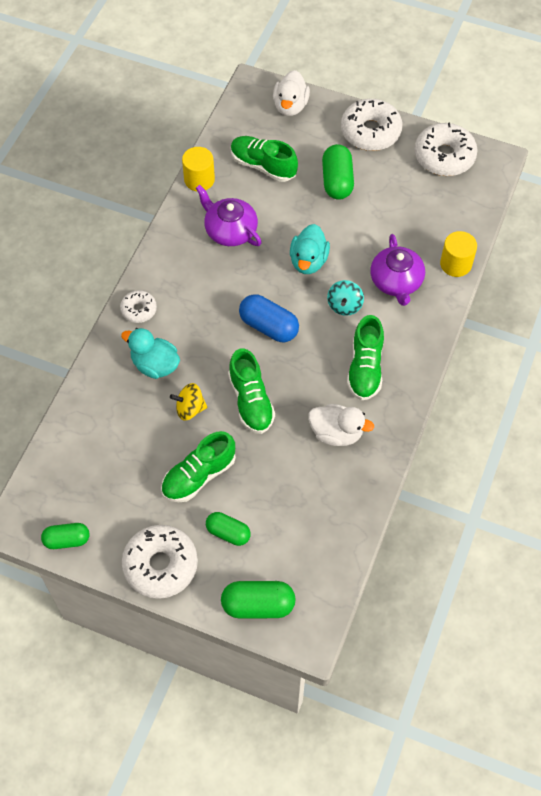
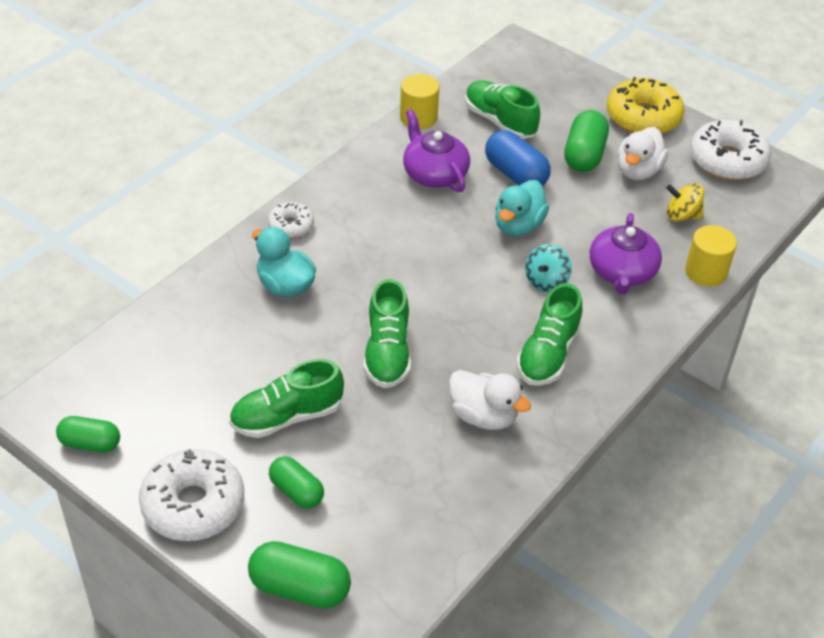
camera: 15 degrees right, 15 degrees down
yellow spinning top [170,383,207,421] -> yellow spinning top moved to [666,183,704,221]
blue capsule [239,294,299,342] -> blue capsule moved to [485,130,551,186]
white duck [273,70,310,116] -> white duck moved to [617,127,668,180]
white donut [341,99,402,151] -> yellow donut [607,77,684,134]

